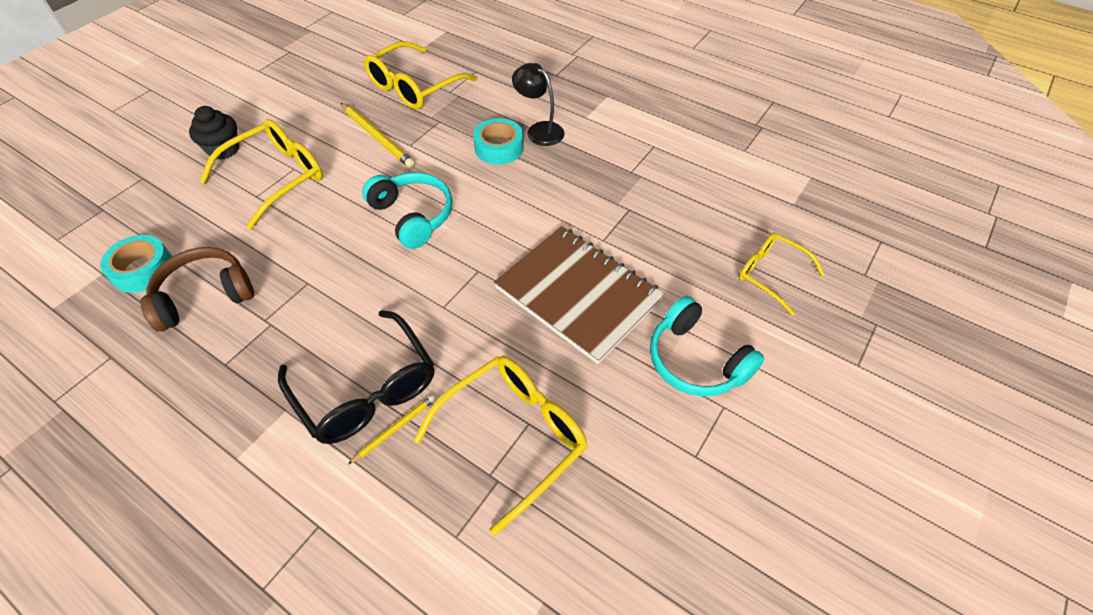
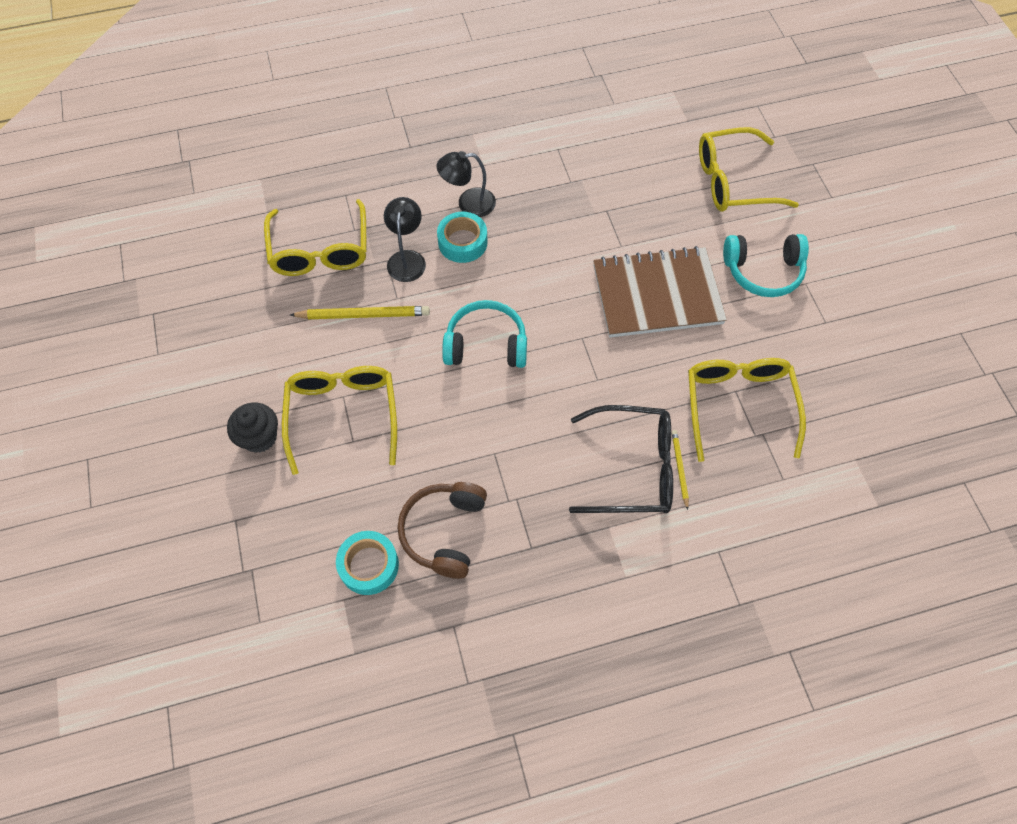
camera: 50 degrees left, 10 degrees up
yellow glasses [739,233,825,316] -> yellow glasses [699,127,799,212], size x1.58
none -> black lamp [384,197,426,282]

